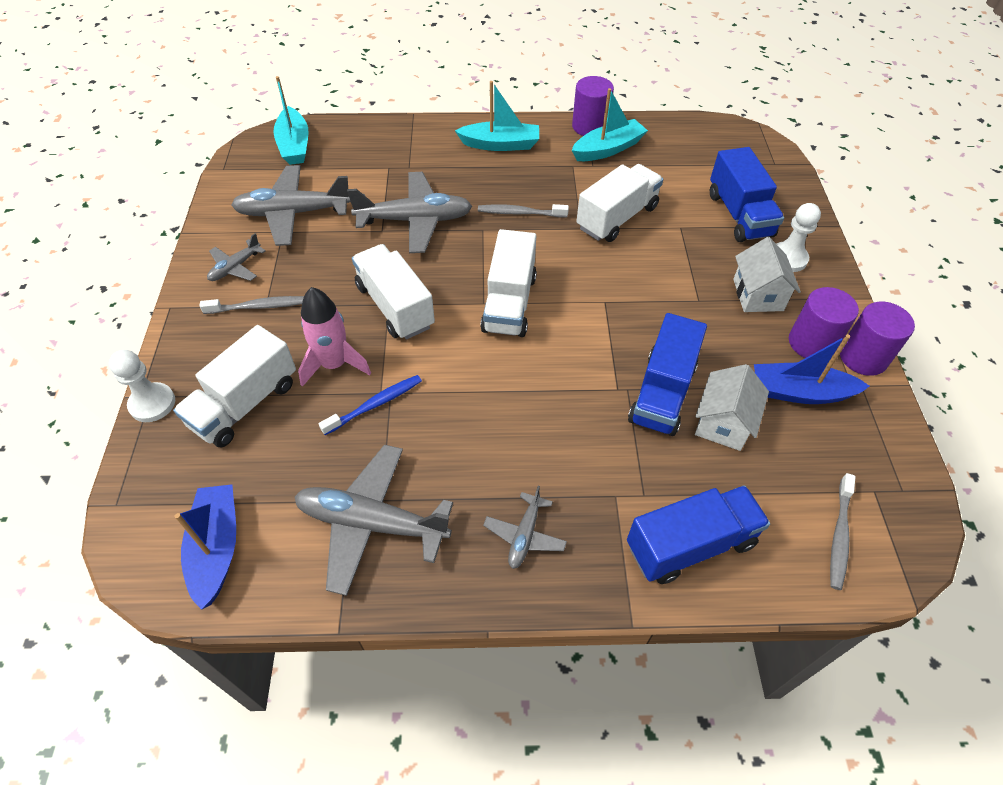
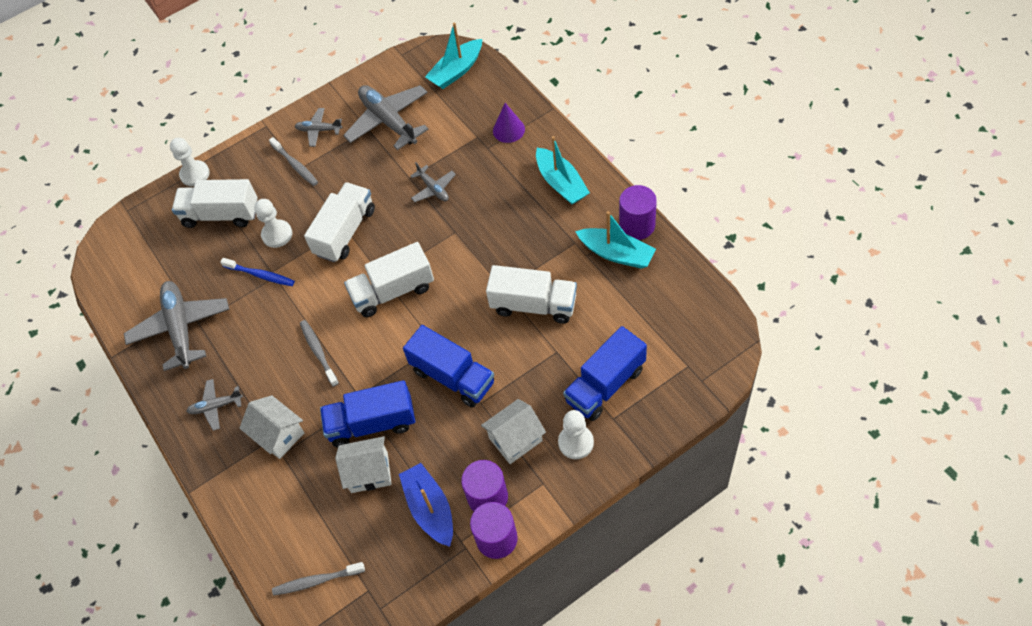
camera: 65 degrees right, 5 degrees up
blue boat [175,484,236,610] -> none
pink rocket [298,287,371,387] -> white pawn [254,199,292,248]
grey plane [347,172,472,253] -> grey plane [410,162,456,202], size x0.51
grey toothbrush [478,204,569,217] -> grey toothbrush moved to [300,320,339,387]
blue truck [627,485,770,584] -> blue truck moved to [403,325,494,407]
none -> white house [239,395,304,459]
none -> purple cone [493,103,525,143]

